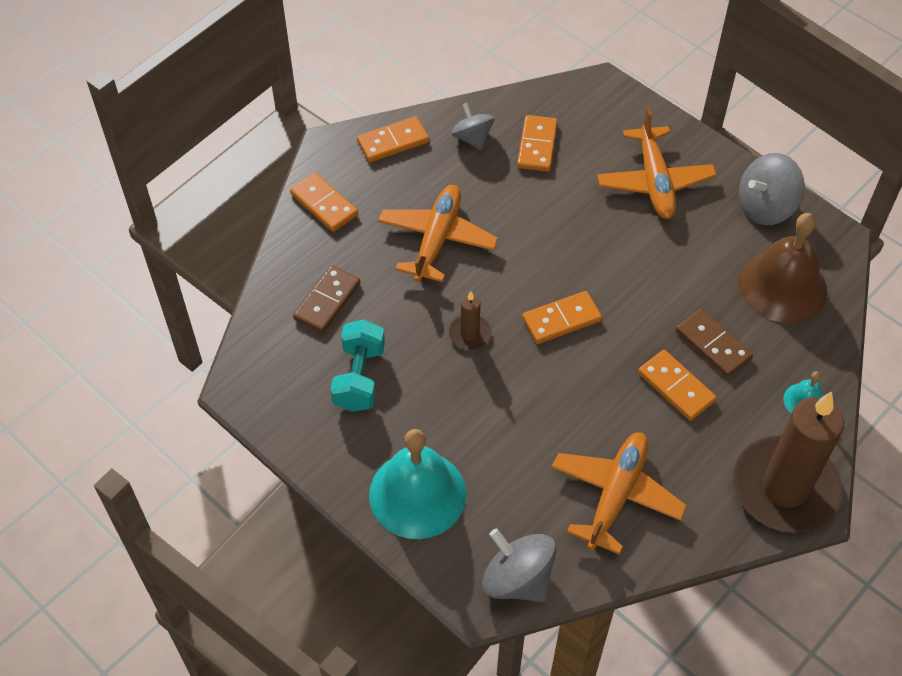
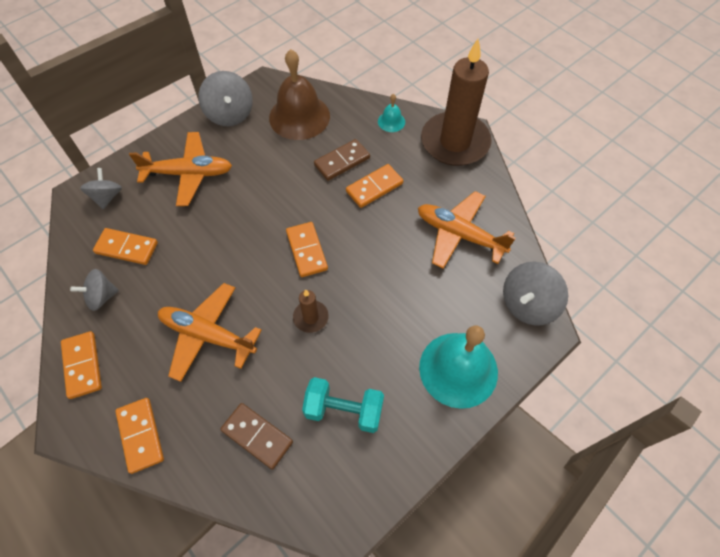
camera: 85 degrees left, 5 degrees up
orange domino [290,172,358,232] -> orange domino turned 75 degrees counterclockwise [115,398,164,474]
none -> grey spinning top [80,168,122,209]

